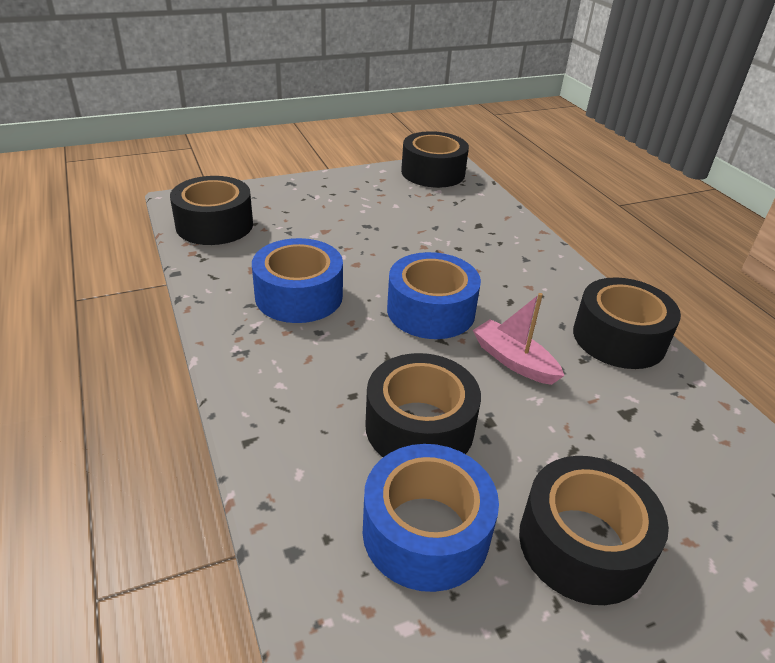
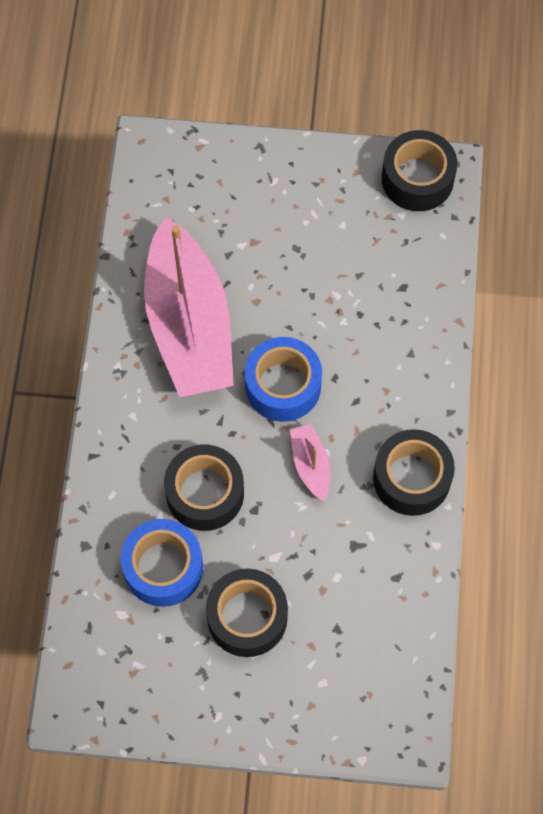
camera: 30 degrees right, 30 degrees up
black tape [170,176,253,245] -> none
blue tape [252,238,343,323] -> pink boat [144,217,234,397]

